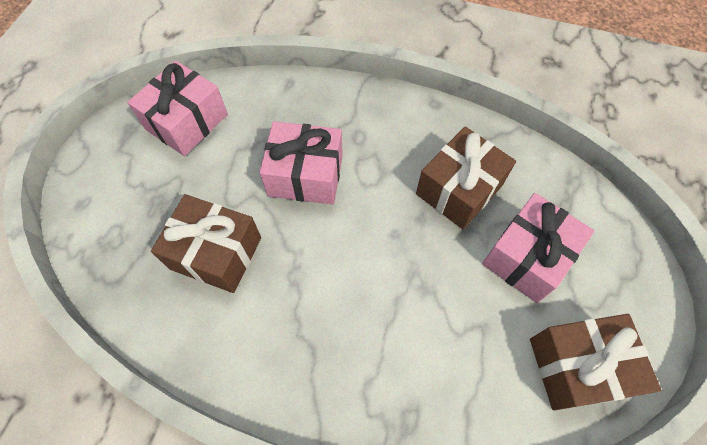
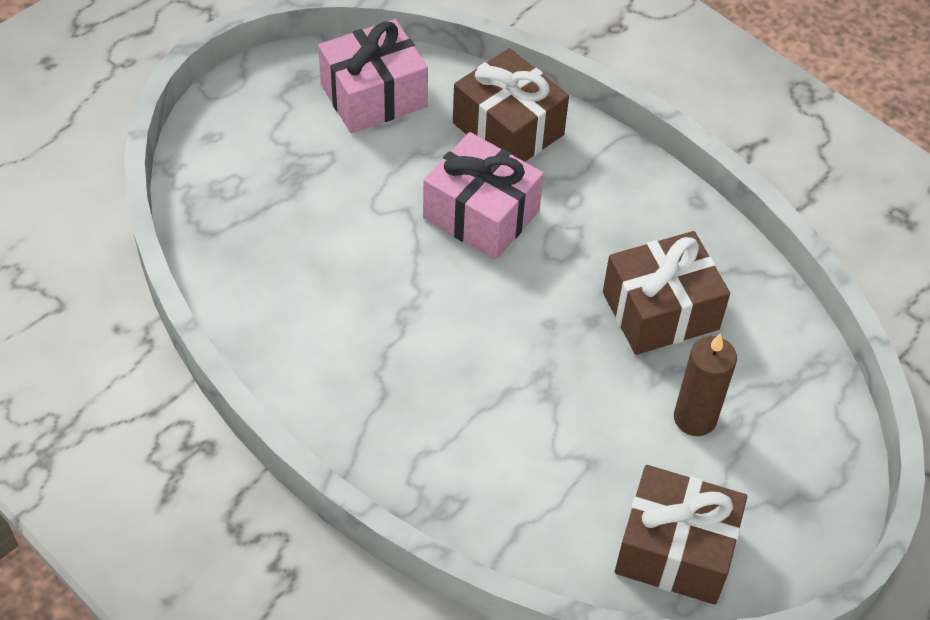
camera: 25 degrees right, 10 degrees down
brown gift [151,194,261,293] -> brown gift moved to [453,48,569,162]
pink gift [482,193,594,303] -> brown candle [674,333,737,436]

